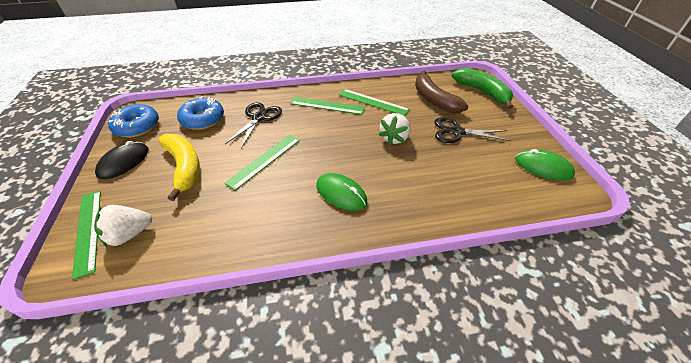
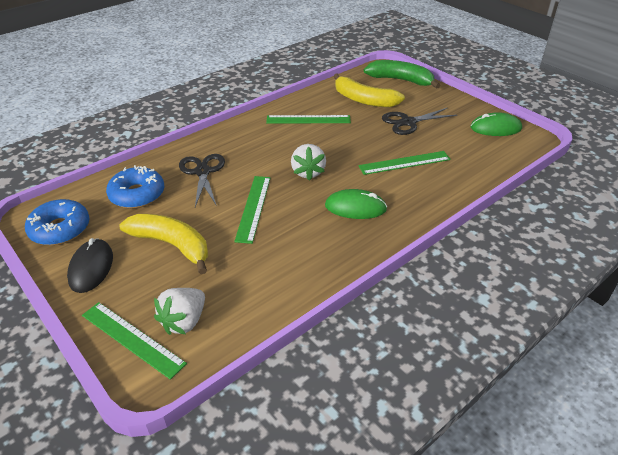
camera: 30 degrees left, 5 degrees down
green ruler [290,97,365,115] -> green ruler moved to [358,151,451,175]
white strawberry [378,113,410,145] -> white strawberry moved to [291,144,326,181]
brown banana [415,70,469,113] -> yellow banana [334,73,405,107]

